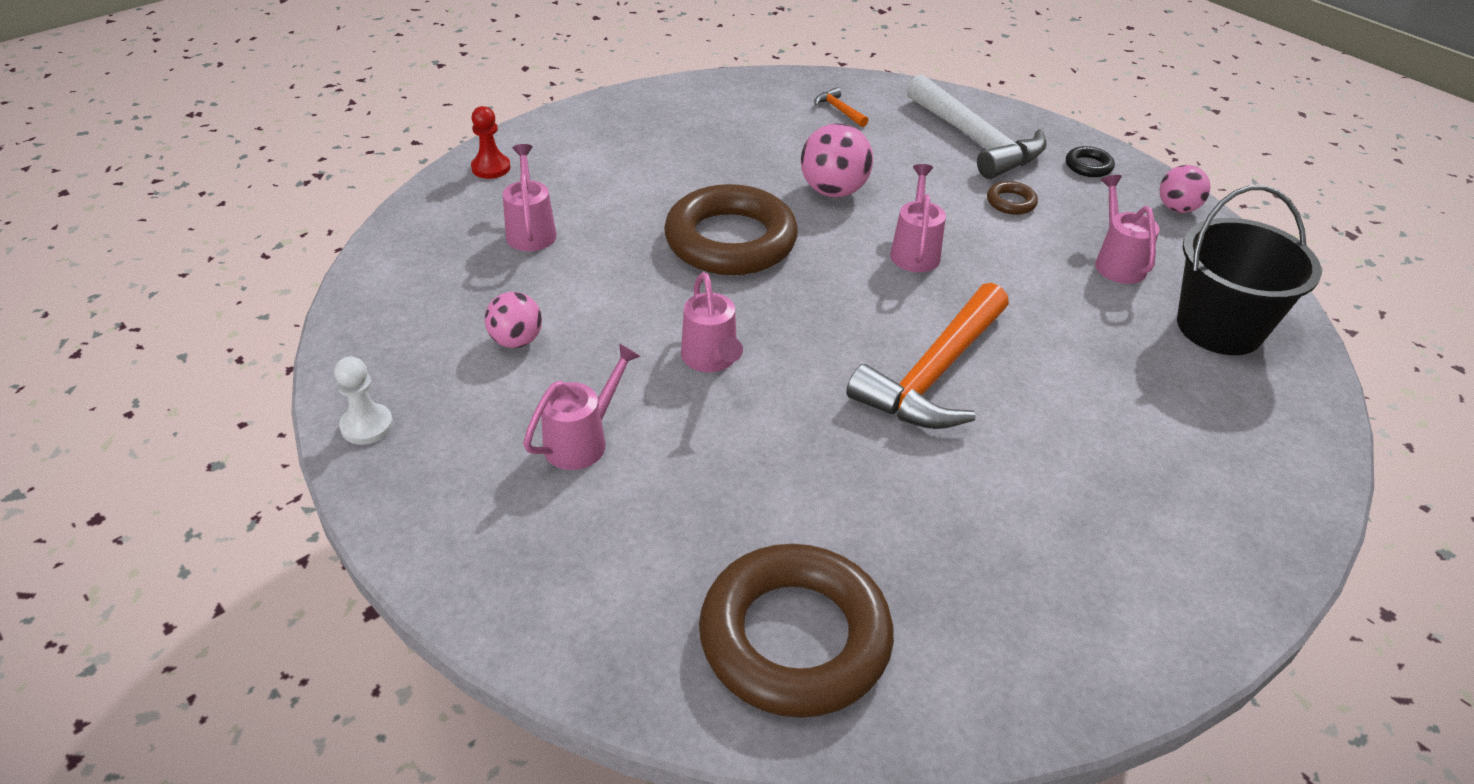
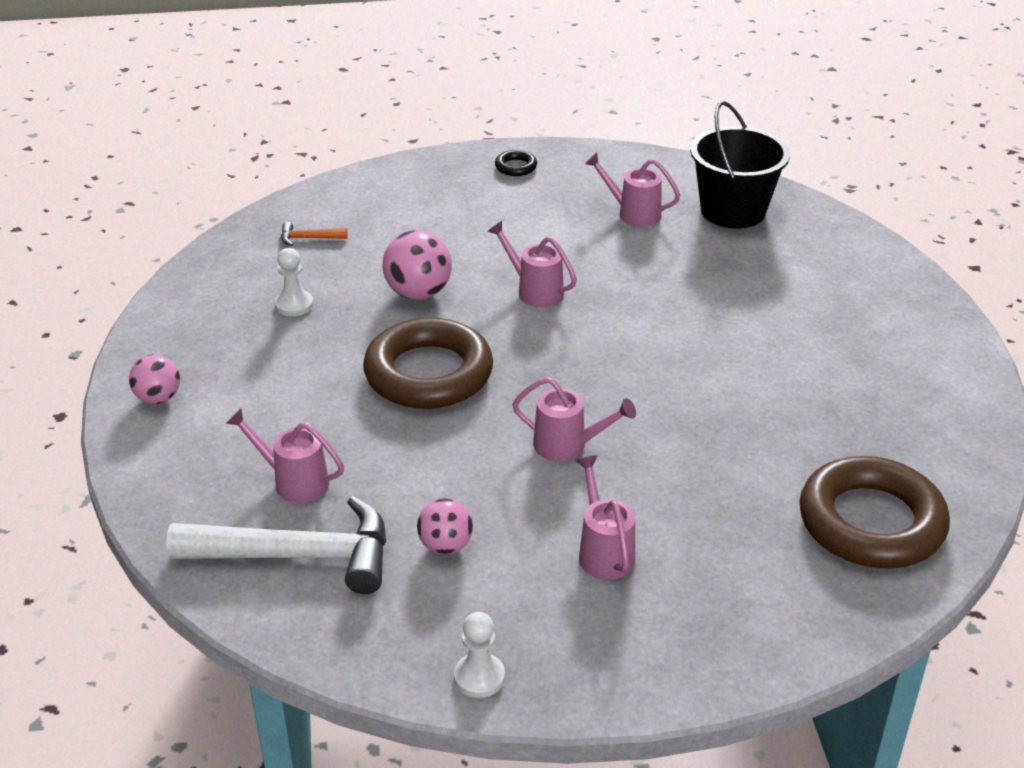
camera: 55 degrees left, 5 degrees down
red pawn [471,106,511,179] -> none
orange hammer [846,283,1009,429] -> none
white hammer [907,74,1047,179] -> white hammer moved to [166,496,386,594]
brown ring [987,181,1038,215] -> none
pink ball [1160,165,1210,213] -> pink ball moved to [129,354,180,404]
none -> white pawn [275,248,313,316]

